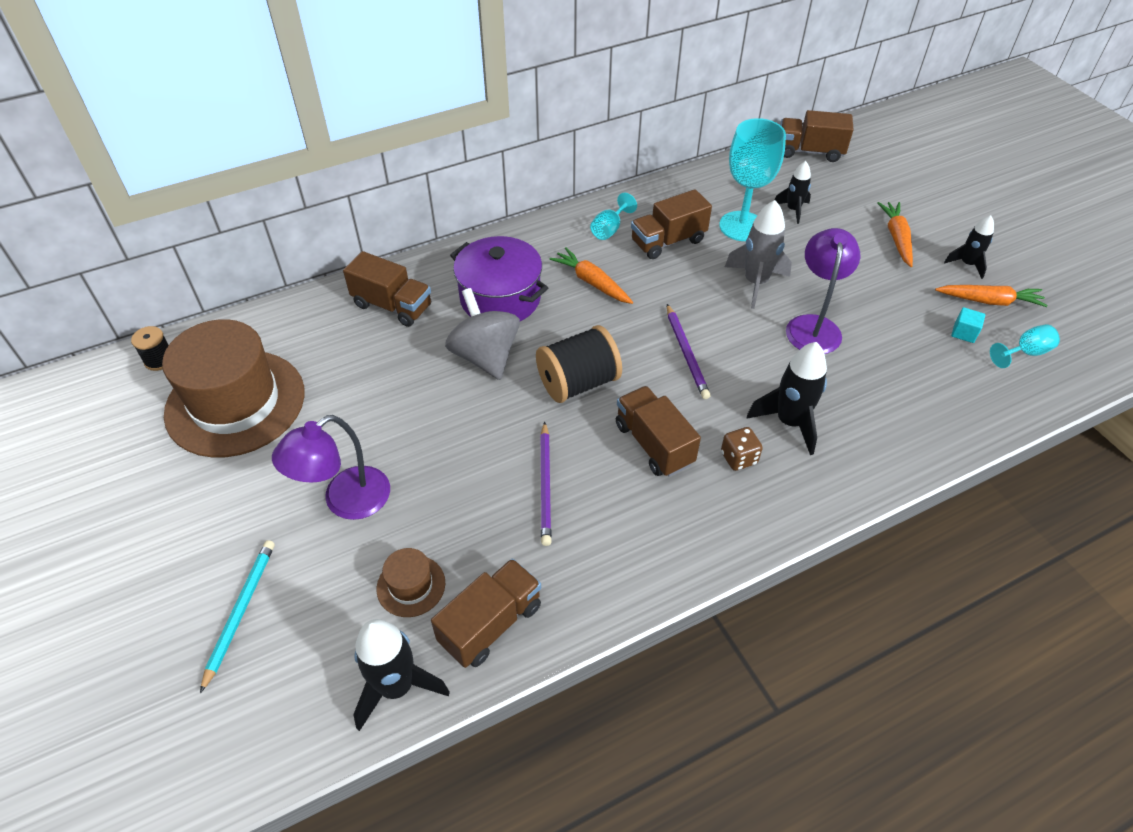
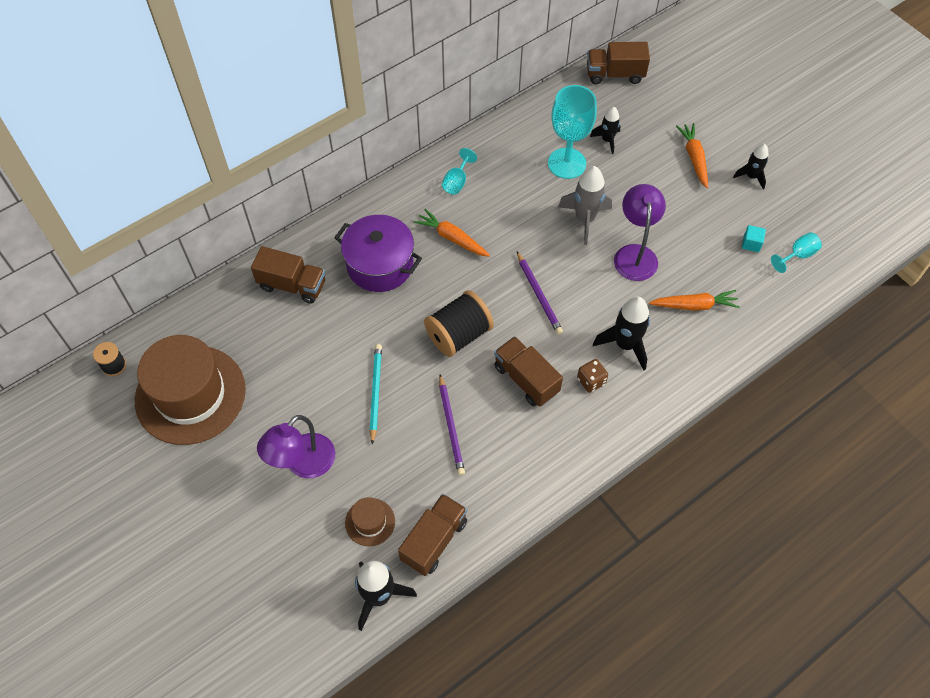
camera: 10 degrees left, 10 degrees up
turquoise pencil [200,540,275,693] -> turquoise pencil moved to [369,344,382,445]
grey spinning top [445,288,520,380] -> none
brown truck [631,189,712,259] -> none
orange carrot [935,285,1048,307] -> orange carrot moved to [649,290,740,311]

